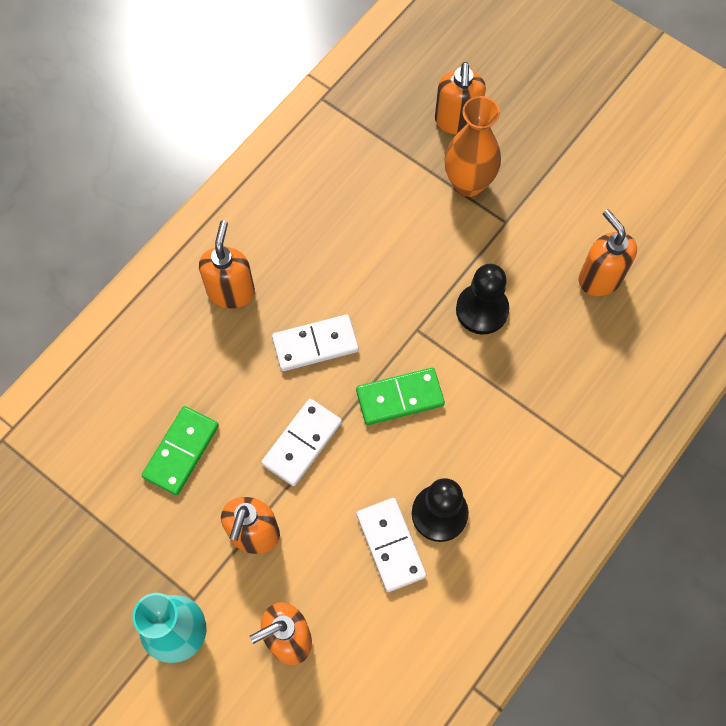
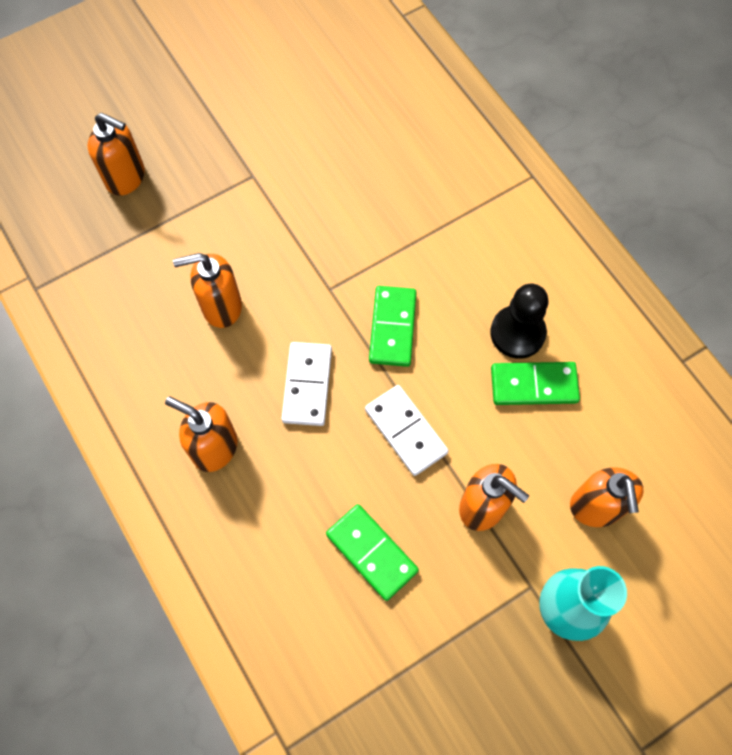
camera: 70 degrees left, 0 degrees up
white domino [357,498,426,592] -> green domino [491,362,580,405]
orange vase [445,96,501,197] -> none
black pawn [456,264,509,335] -> none
orange soap dispenser [579,209,637,296] -> orange soap dispenser moved to [173,253,242,328]

